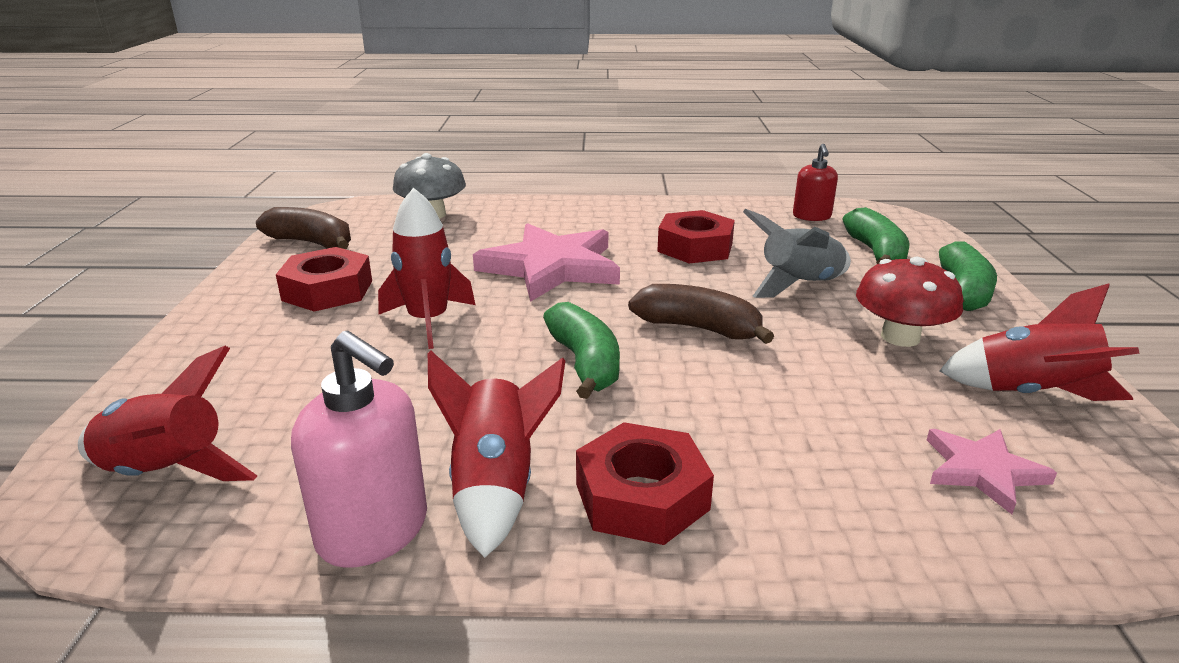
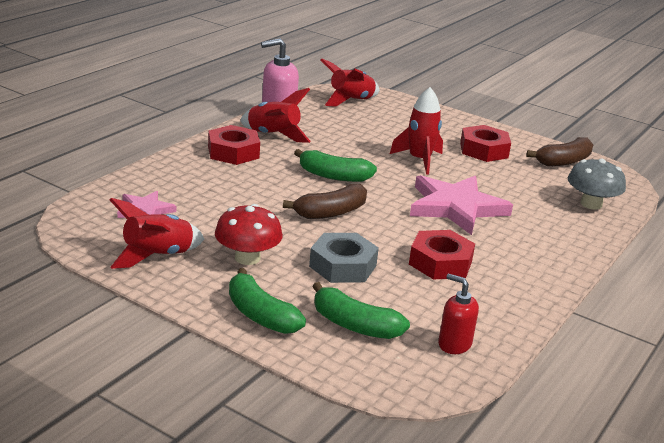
camera: 120 degrees right, 0 degrees up
grey rocket [743,209,851,298] -> grey nut [309,233,379,283]

